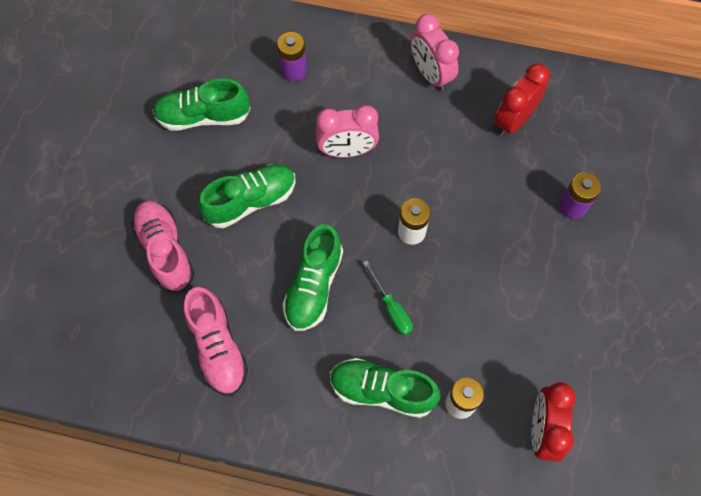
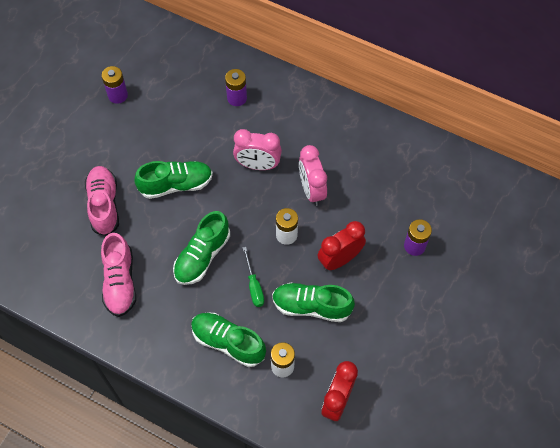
camera: 15 degrees right, 5 degrees down
green shoe [152,79,251,131] -> green shoe moved to [272,283,355,322]
pink clock [411,14,459,91] -> pink clock moved to [299,145,327,206]
red clock [494,64,550,137] -> red clock moved to [318,221,366,270]
none -> purple battery [102,66,128,104]

